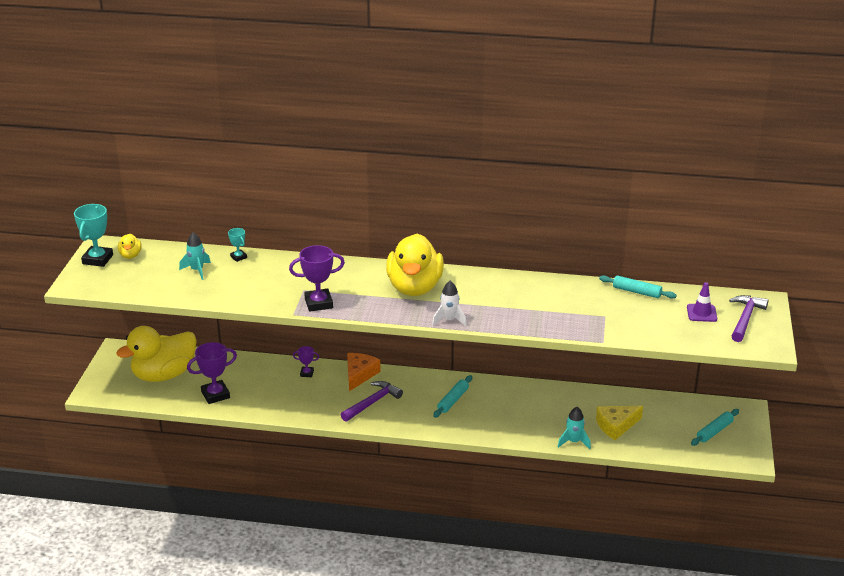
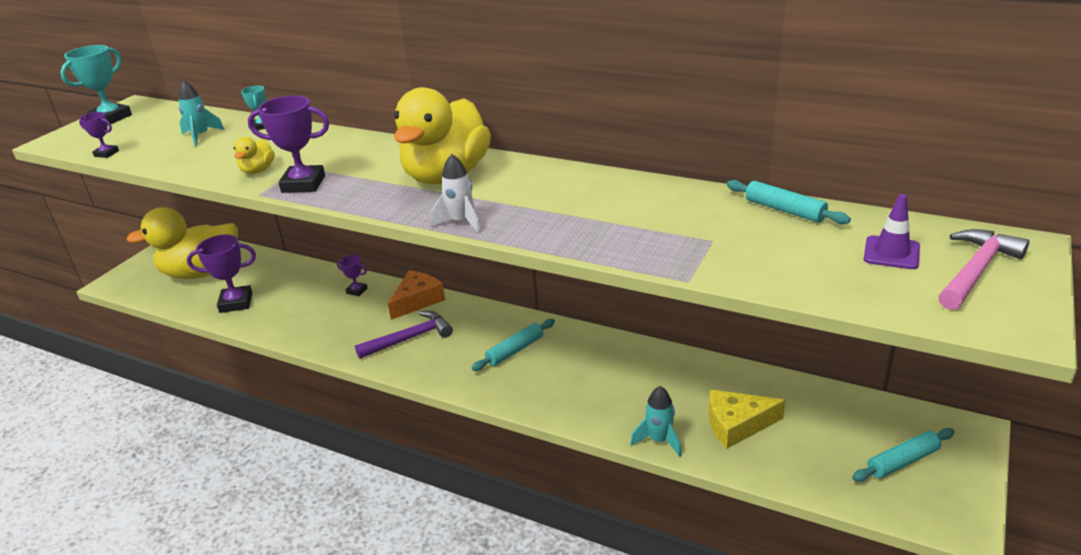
camera: 20 degrees right, 0 degrees up
yellow duck [118,234,141,259] -> yellow duck moved to [233,137,275,174]
purple hammer [729,295,768,342] -> pink hammer [938,229,1029,310]
none -> purple trophy [79,112,119,158]

